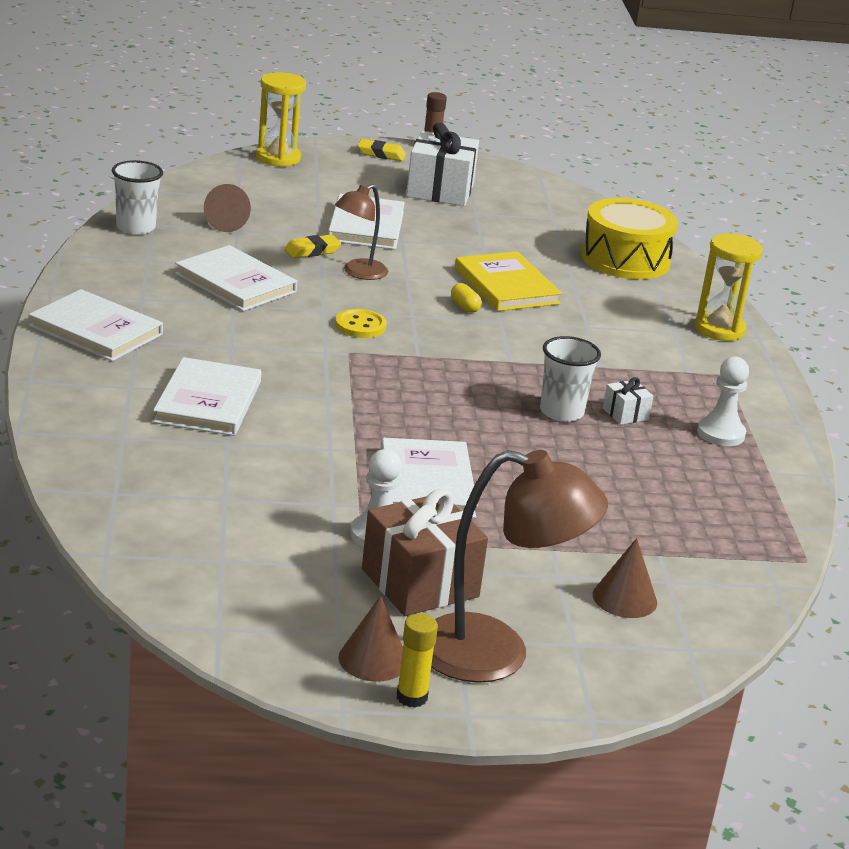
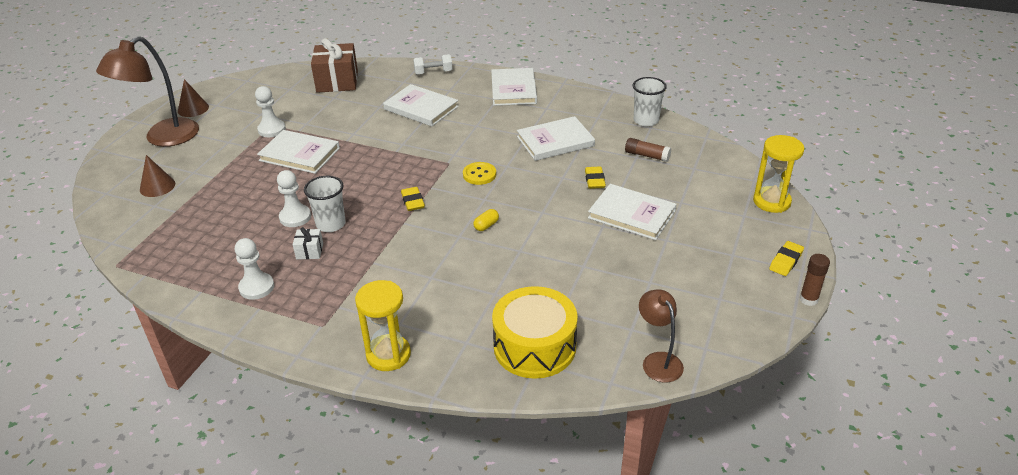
camera: 120 degrees right, 10 degrees up
white book [29,289,163,361] -> white book turned 60 degrees counterclockwise [491,68,537,106]
brown cone [204,184,251,232] -> brown glue stick [625,138,671,162]
brown lamp [335,184,388,280] -> brown lamp moved to [639,290,684,382]
brown gift [362,489,488,616] -> brown gift moved to [311,38,358,93]
yellow glue stick [397,613,438,708] -> none
white gift [406,122,479,206] -> none
yellow capsule [451,283,482,313] -> yellow capsule turned 45 degrees counterclockwise [473,209,499,231]
yellow book [455,251,562,311] -> none
none -> white pawn [277,170,311,227]
none -> yellow eraser [401,187,425,211]
none -> white dumbbell [413,54,453,75]

